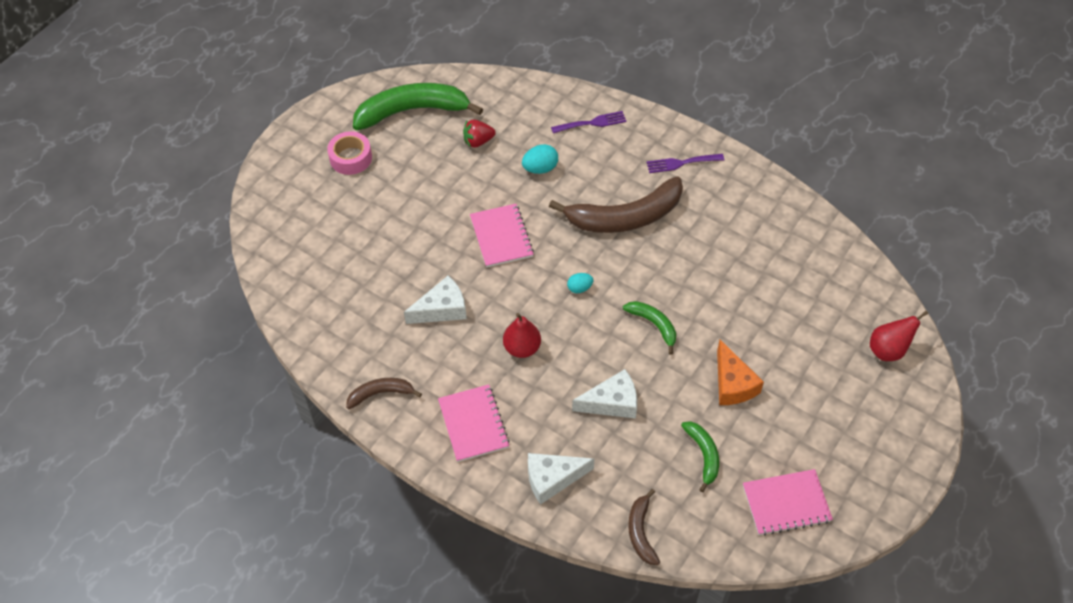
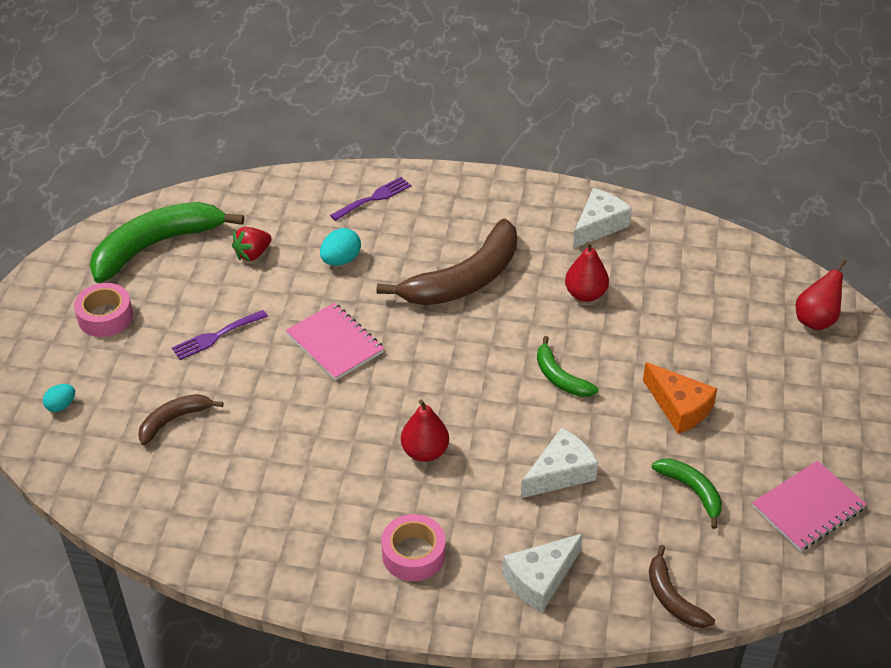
camera: 25 degrees left, 10 degrees down
brown banana [346,378,422,409] -> brown banana moved to [138,394,223,445]
white cheese [404,275,467,324] -> white cheese moved to [573,188,632,249]
pink notebook [438,384,510,462] -> pink tape [381,514,445,581]
turquoise egg [567,273,593,293] -> turquoise egg moved to [43,384,75,412]
green banana [623,301,676,355] -> green banana turned 150 degrees counterclockwise [537,336,599,397]
purple fork [647,154,724,173] -> purple fork moved to [172,310,268,360]
none -> red pear [565,241,609,302]

